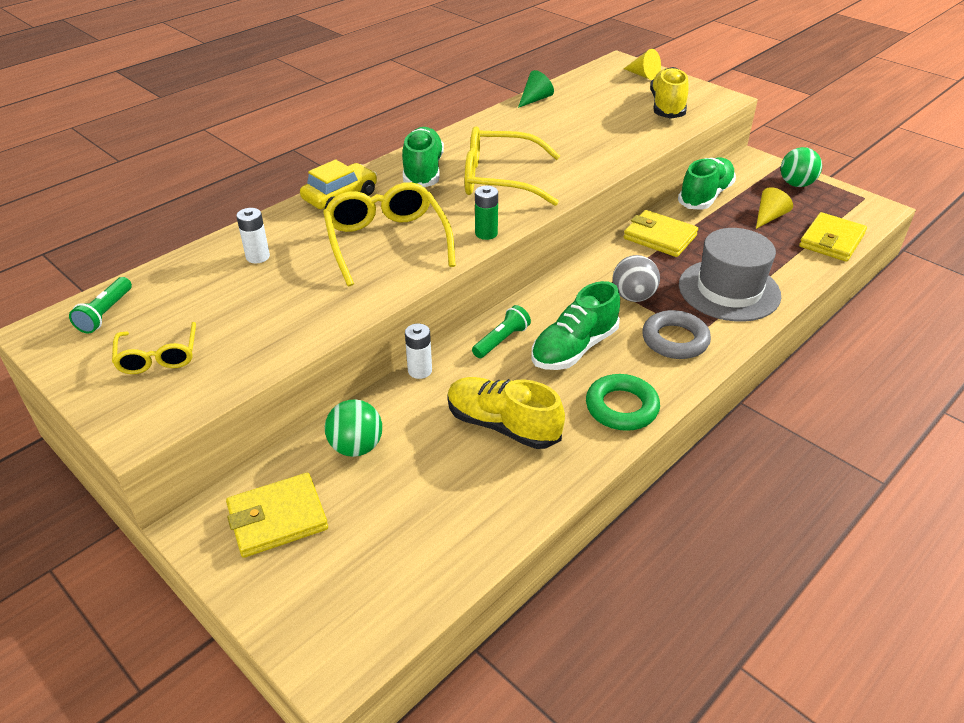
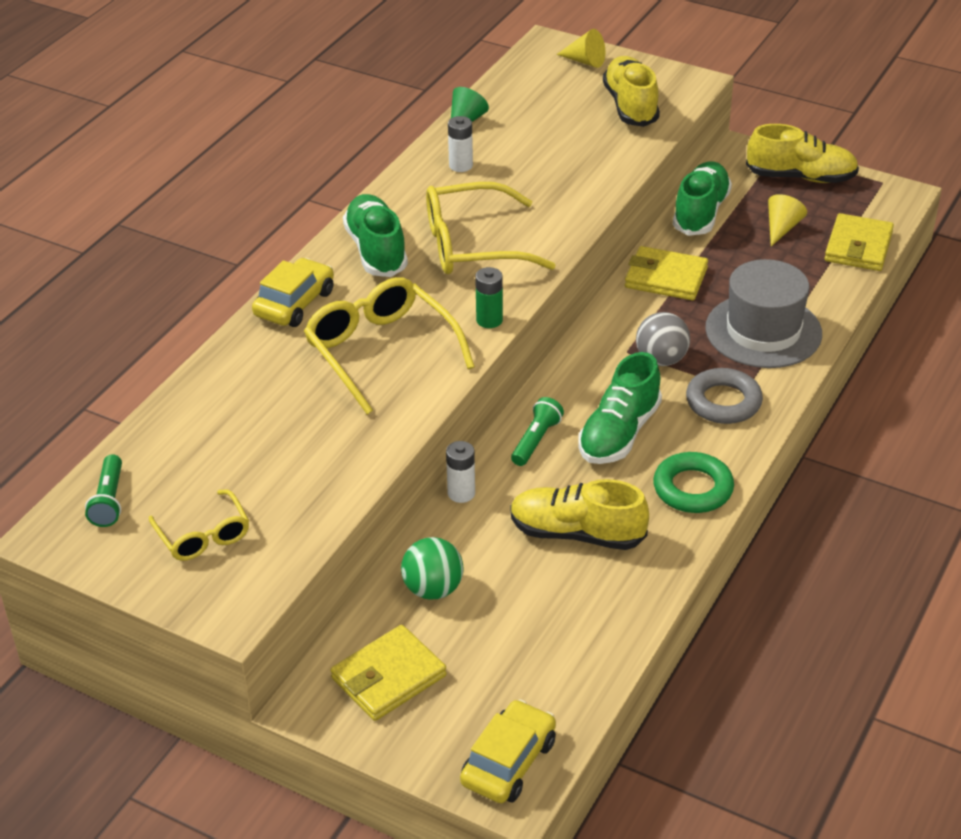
camera: 15 degrees left, 0 degrees up
white battery [236,208,270,263] -> white battery moved to [448,116,473,172]
green ball [780,147,822,187] -> yellow shoe [746,124,859,183]
none -> yellow car [460,699,556,803]

